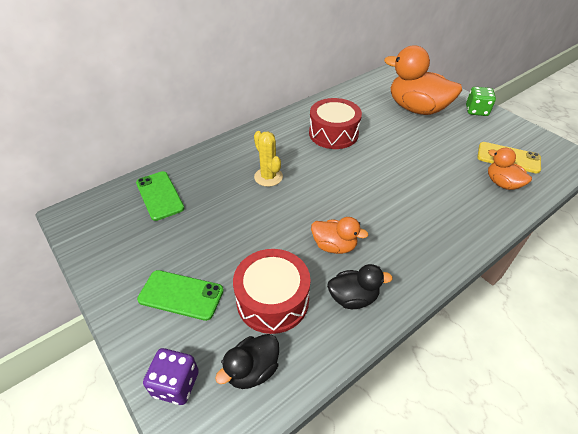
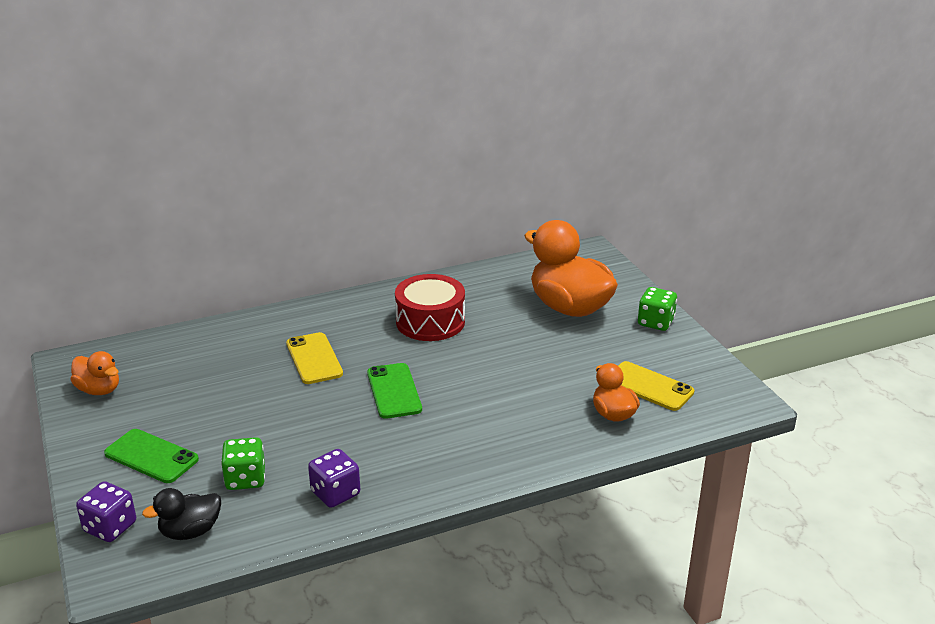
camera: 15 degrees right, 15 degrees down
green phone [136,171,185,221] -> green phone moved to [367,363,422,419]
red drum [233,249,311,334] -> green dice [221,437,265,490]
yellow cactus [254,131,283,187] -> yellow phone [286,332,343,384]
orange duck [311,217,369,254] -> orange duck moved to [71,351,119,395]
black duck [327,264,393,309] -> purple dice [308,449,360,508]

